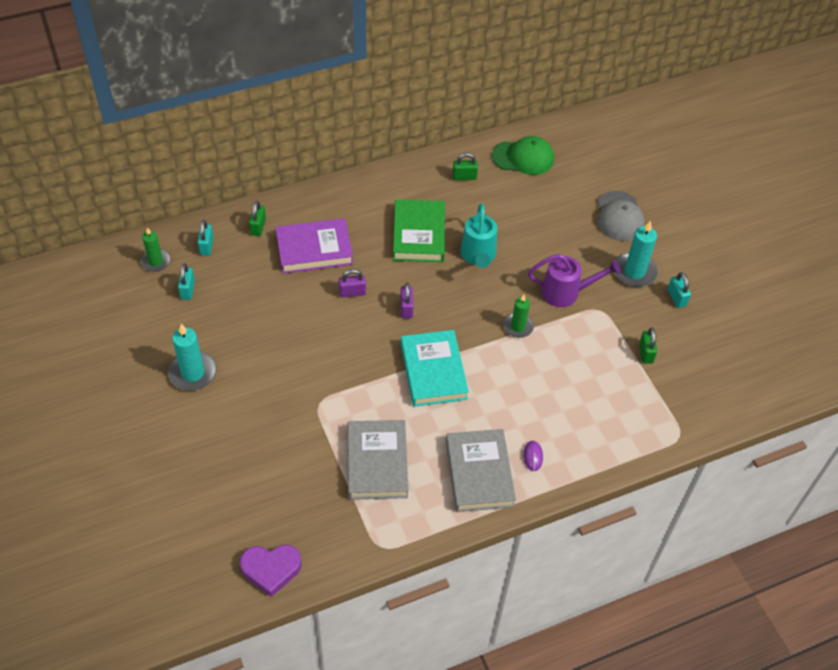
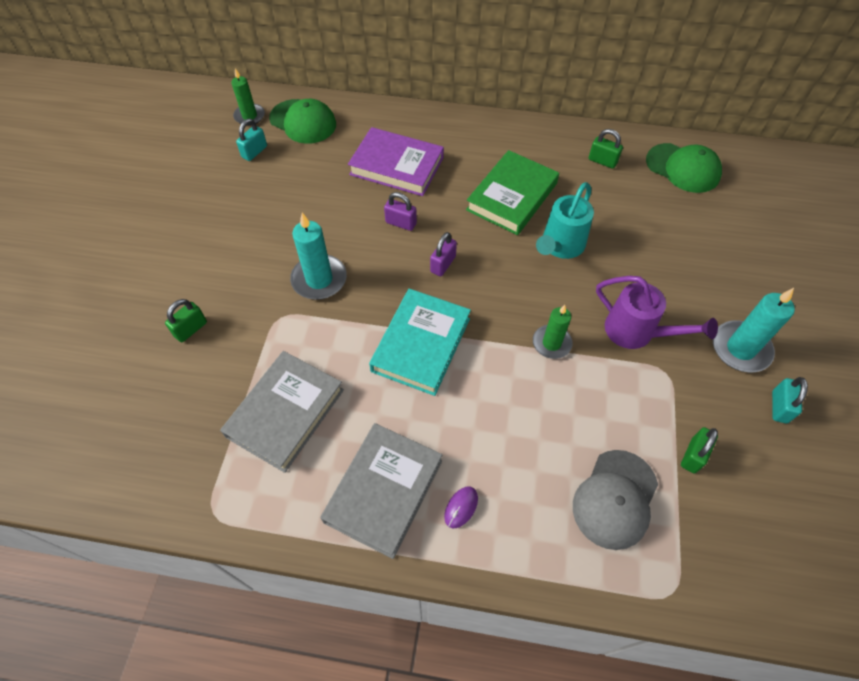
camera: 35 degrees right, 5 degrees up
turquoise candle [168,324,217,391] -> turquoise candle moved to [290,213,347,300]
turquoise padlock [197,220,214,255] -> green cap [269,99,336,144]
purple heart [240,545,302,597] -> none
green padlock [249,201,266,236] -> green padlock moved to [165,299,207,342]
grey cap [597,191,645,241] -> grey cap moved to [573,450,658,550]

